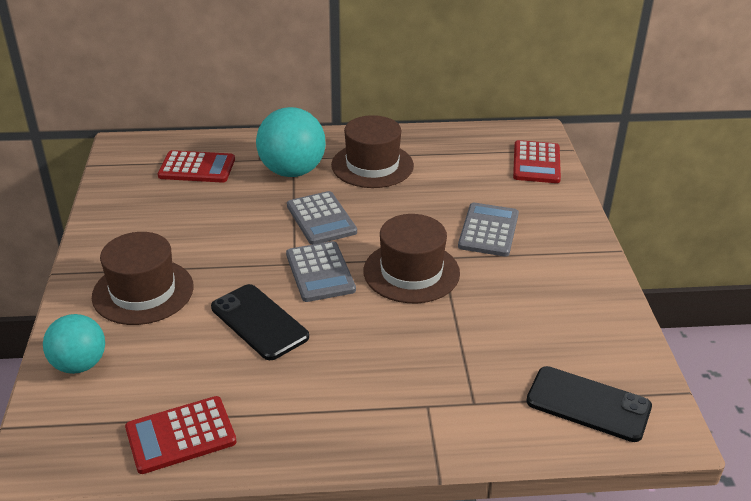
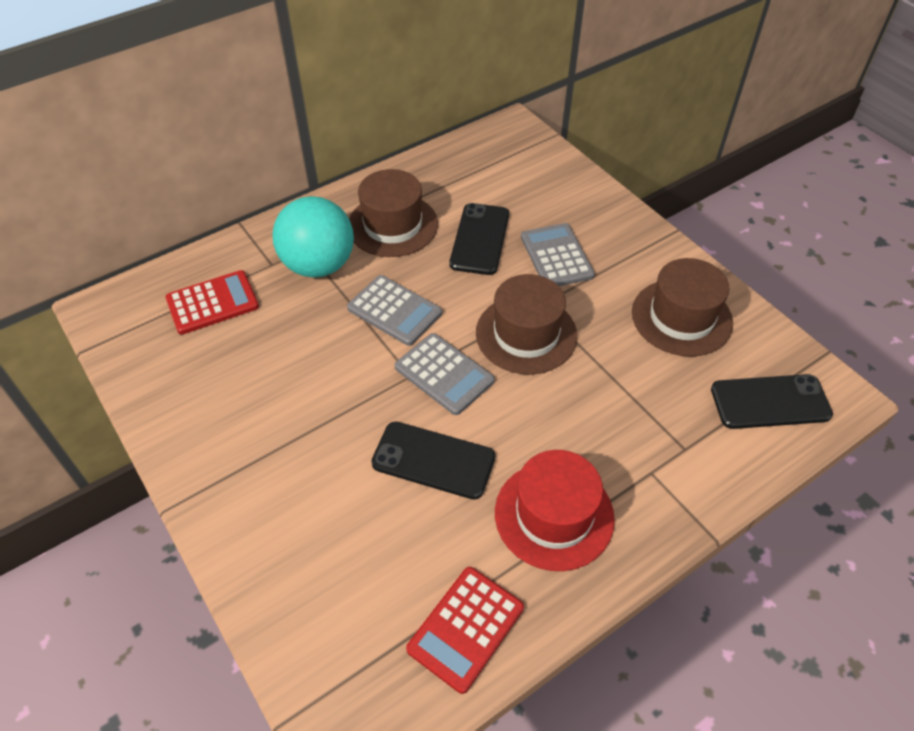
camera: 30 degrees left, 15 degrees up
turquoise ball [43,314,105,374] -> none
brown hat [92,232,194,325] -> brown hat moved to [632,258,733,357]
red calculator [513,140,561,183] -> none
none -> black phone [449,203,509,275]
none -> red hat [495,450,615,571]

